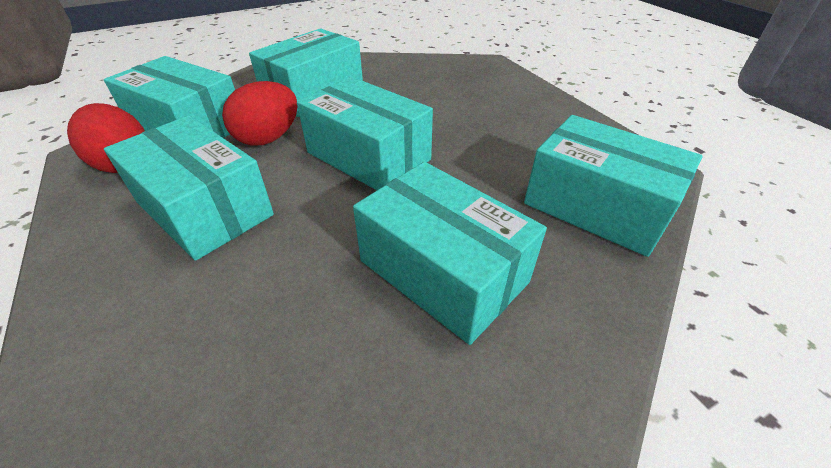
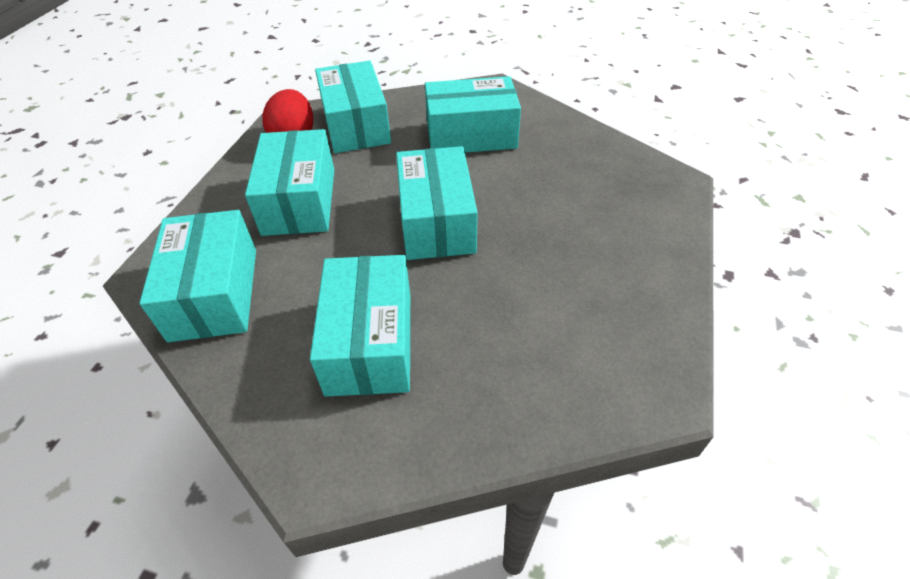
camera: 45 degrees right, 5 degrees up
red egg [222,81,297,146] -> none
turquoise box [524,115,702,257] -> turquoise box moved to [139,210,256,342]

